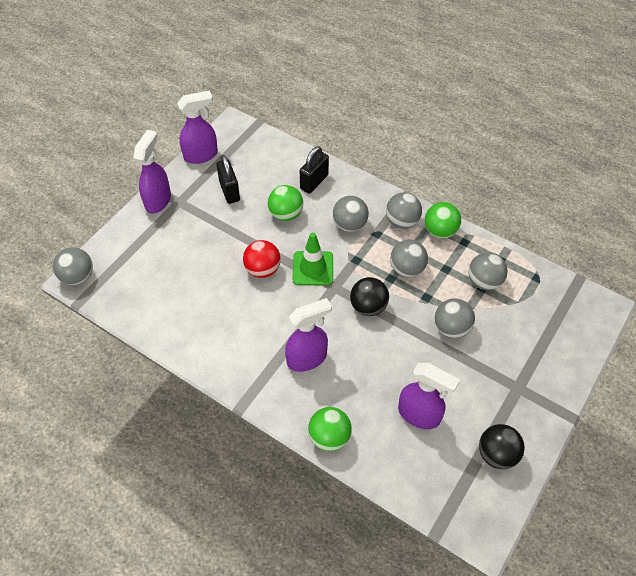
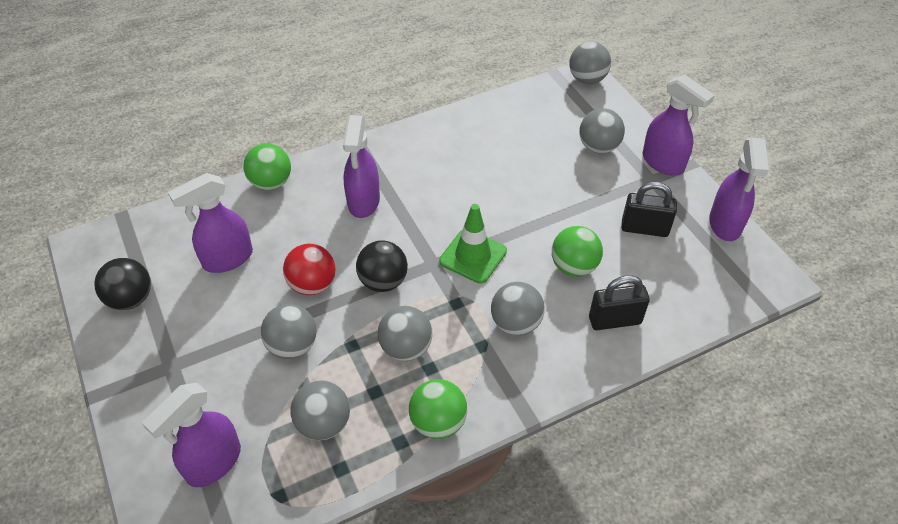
camera: 120 degrees right, 5 degrees down
red ball [243,240,281,278] -> red ball moved to [283,244,336,295]
black padlock [300,146,329,194] -> black padlock turned 75 degrees counterclockwise [589,275,650,330]
grey ball [386,192,422,229] -> grey ball moved to [579,108,625,154]
none -> purple spray bottle [142,383,241,487]

